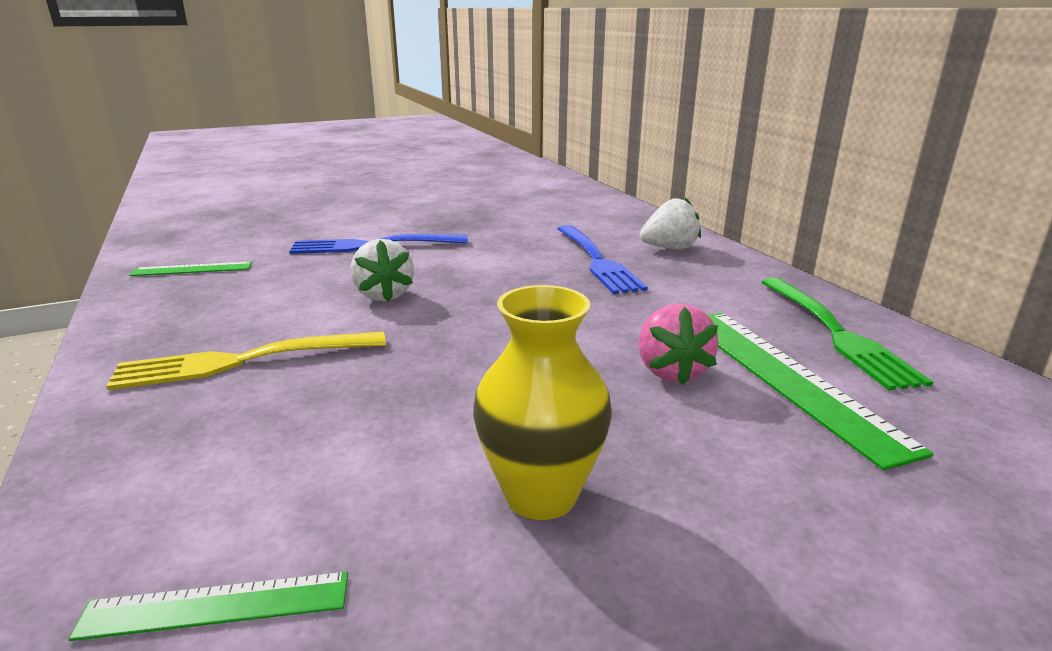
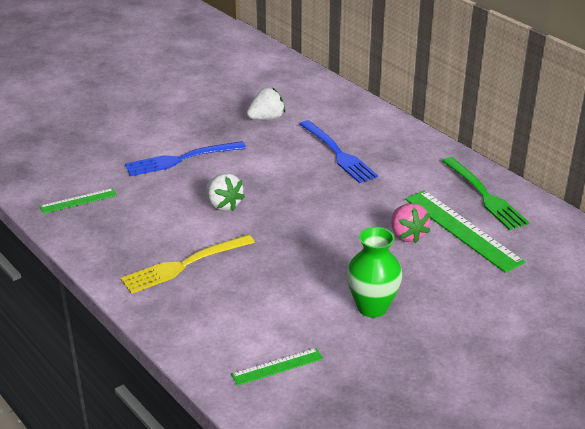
camera: 15 degrees left, 10 degrees up
yellow vase [473,285,612,520] -> green vase [347,227,402,318]
white strawberry [640,197,701,249] -> white strawberry moved to [247,87,285,120]

